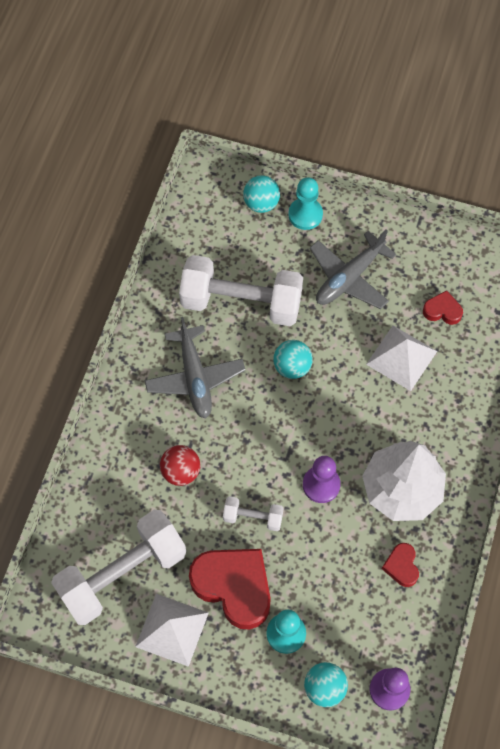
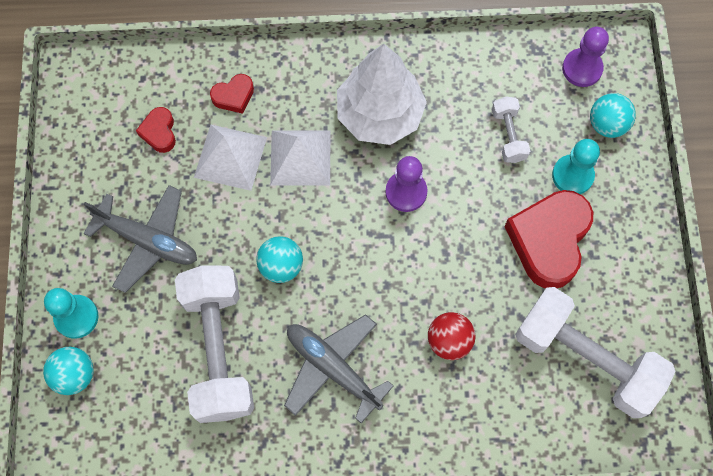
camera: 110 degrees left, 5 degrees up
white pyramid [135,594,209,667] -> white pyramid moved to [270,130,330,186]
grey plane [144,317,245,419] -> grey plane turned 105 degrees counterclockwise [284,314,393,423]
white dumbbell [223,496,283,531] -> white dumbbell moved to [492,97,530,163]
red heart [382,543,419,587] -> red heart moved to [210,74,254,114]

